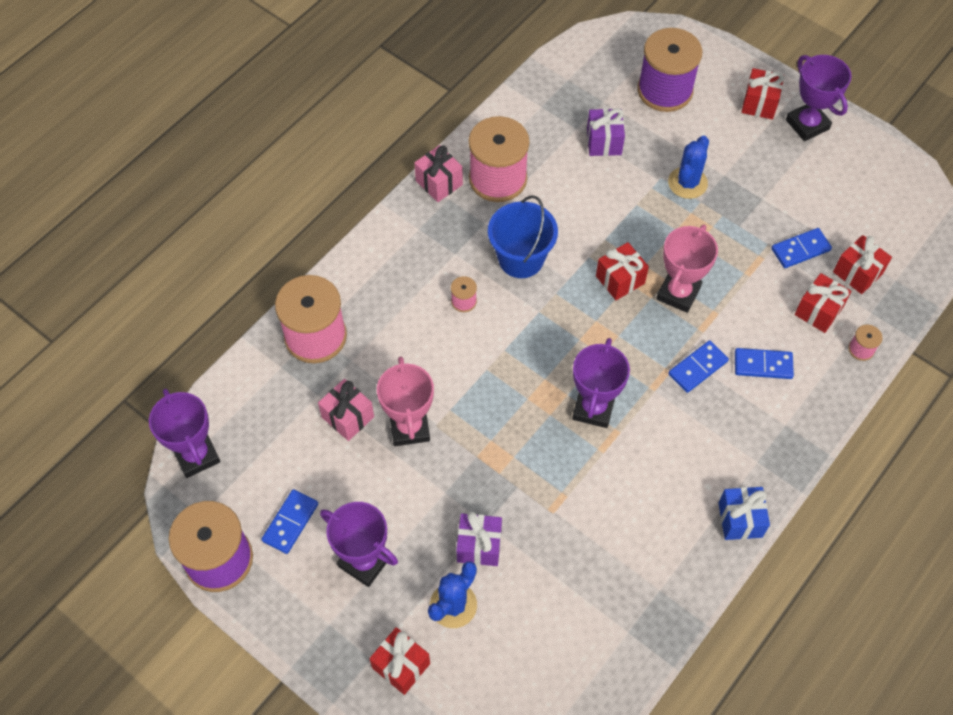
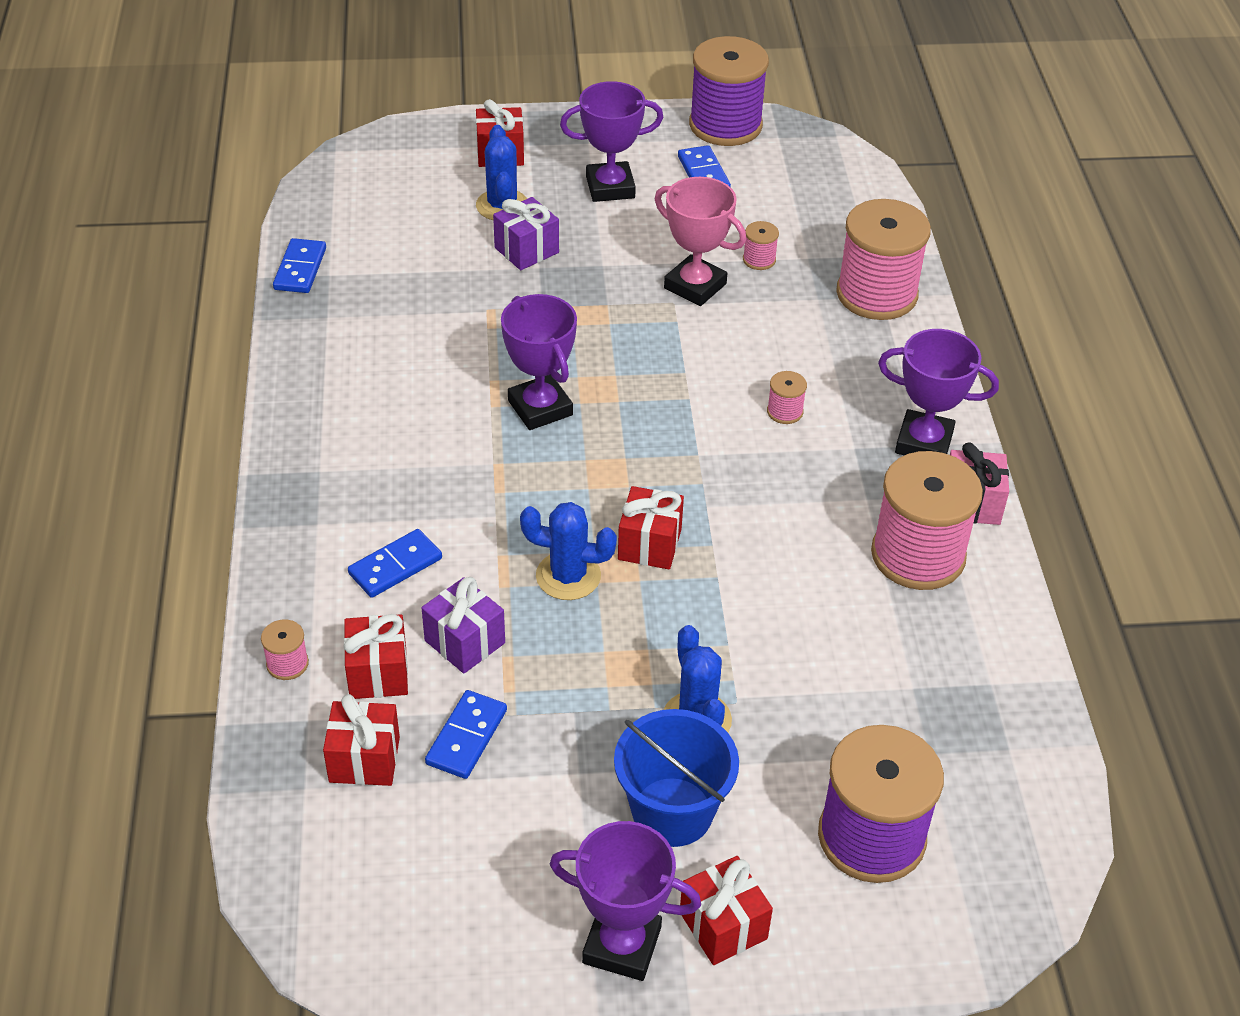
camera: 135 degrees right, 15 degrees down
purple trophy [149,389,220,478] -> purple trophy moved to [878,329,999,455]
pink gift [318,379,374,441] -> pink spool [743,221,779,270]
blue bucket [488,195,558,278] -> blue bucket moved to [614,709,739,847]
purple gift [587,108,625,156] -> purple gift moved to [422,577,505,673]
pink trophy [656,225,718,313] -> blue cactus [520,502,617,600]
blue domino [668,340,729,393] -> blue domino moved to [273,238,326,293]
blue gift [718,487,770,540] -> none

